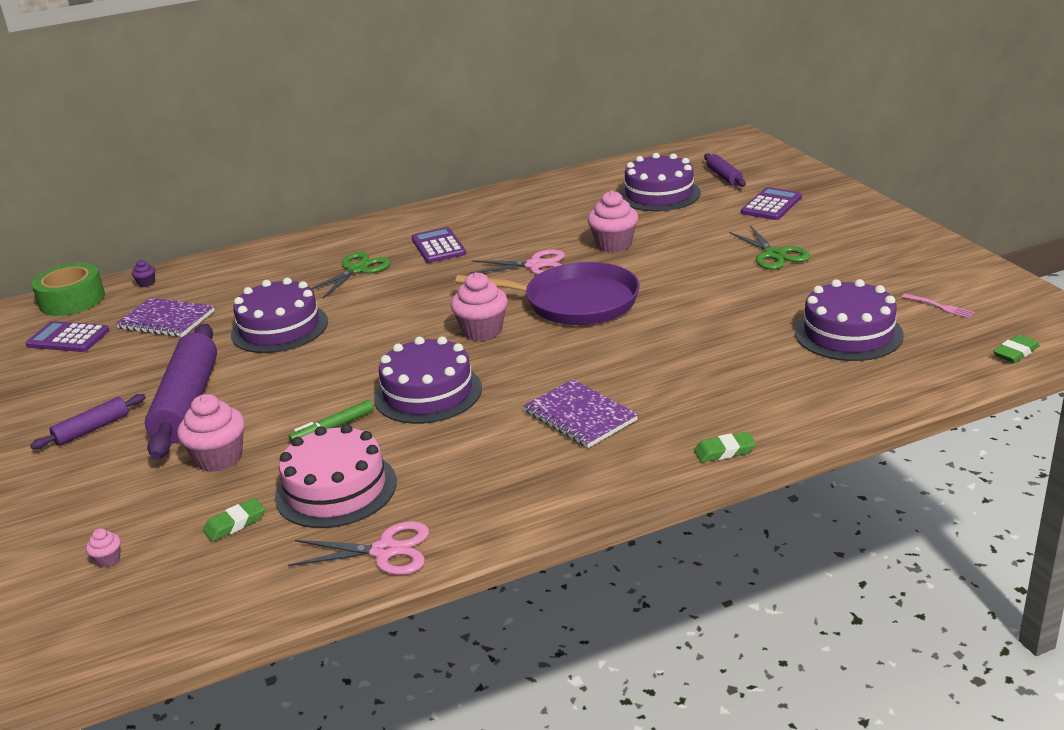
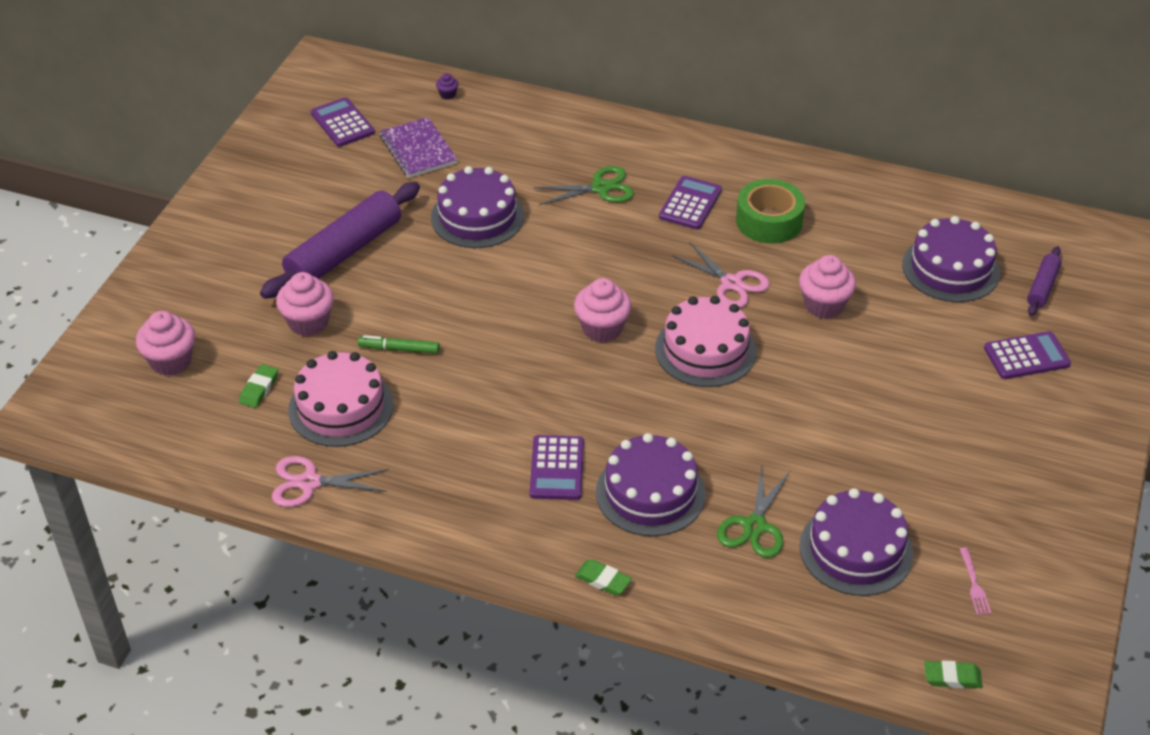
camera: 40 degrees right, 15 degrees up
purple rolling pin [30,394,146,449] -> none
green tape [31,263,105,316] -> green tape moved to [736,179,805,244]
pink cupcake [86,528,121,567] -> pink cupcake [136,311,195,376], size x2.19
green eraser [203,498,265,542] -> green eraser turned 75 degrees counterclockwise [239,364,278,408]
pink scissors [288,521,429,575] -> pink scissors turned 135 degrees clockwise [272,456,389,507]
purple cake [374,336,482,424] -> purple cake moved to [596,433,705,536]
purple pan [455,262,640,325] -> pink cake [655,296,756,387]
purple notebook [523,379,638,448] -> purple calculator [530,435,584,500]
green scissors [729,225,810,270] -> green scissors moved to [717,467,791,558]

